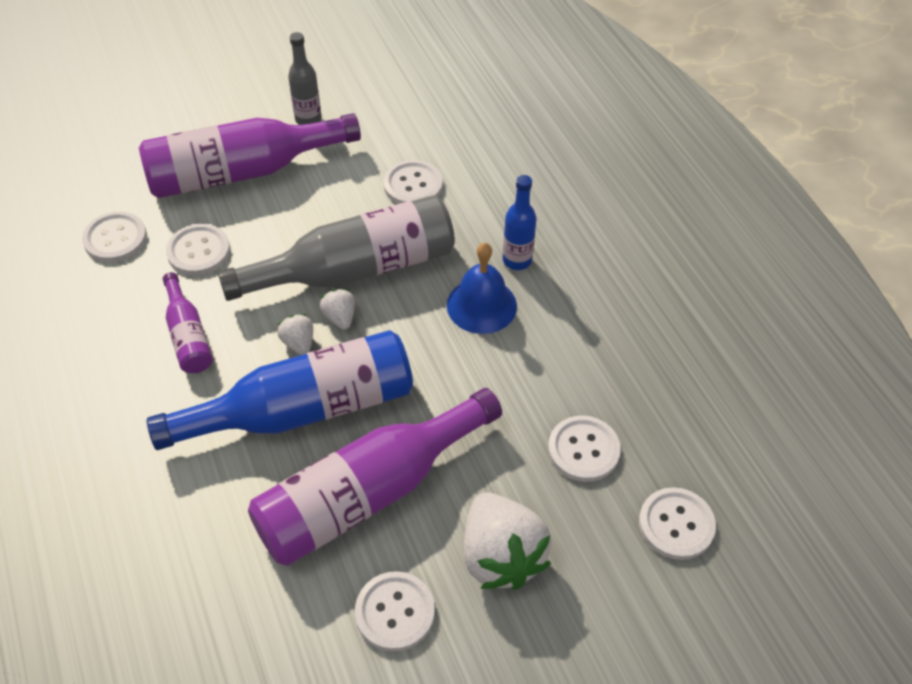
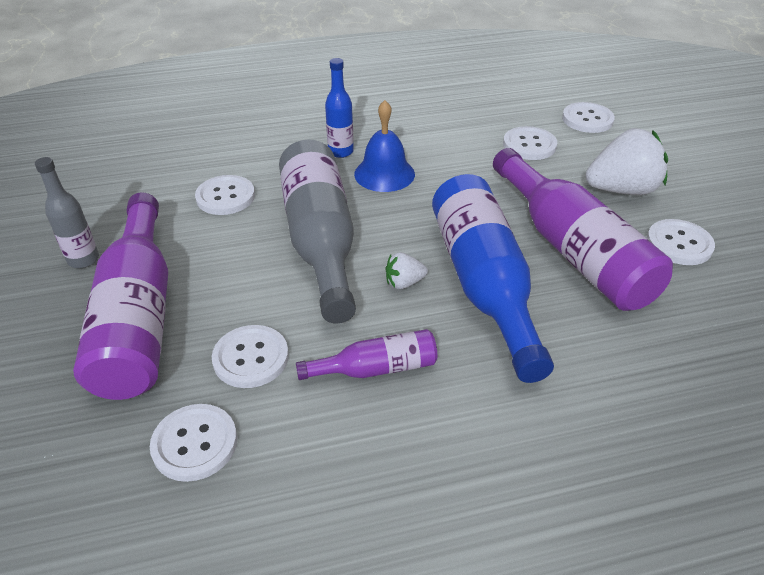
camera: 80 degrees left, 10 degrees down
white strawberry [320,289,355,330] -> none

